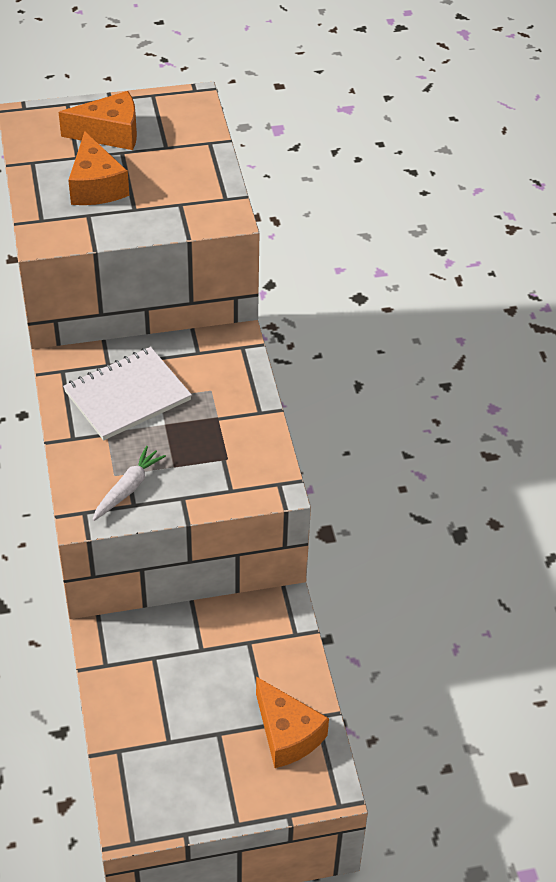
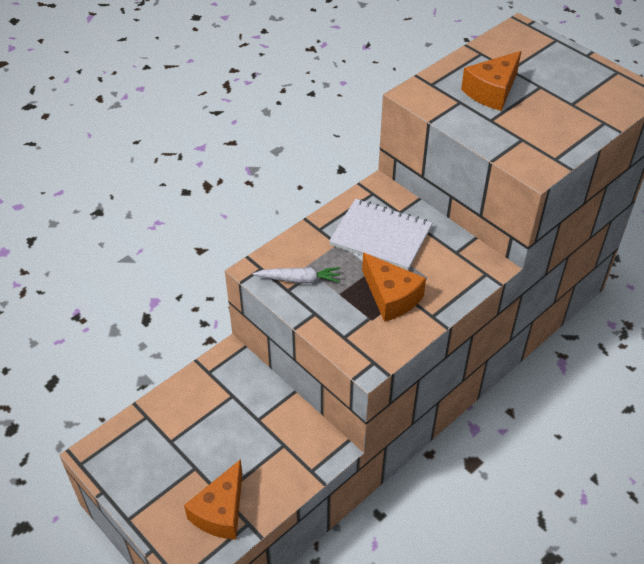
camera: 60 degrees right, 0 degrees up
orange cheese [59,91,137,150] -> orange cheese moved to [362,252,426,322]

